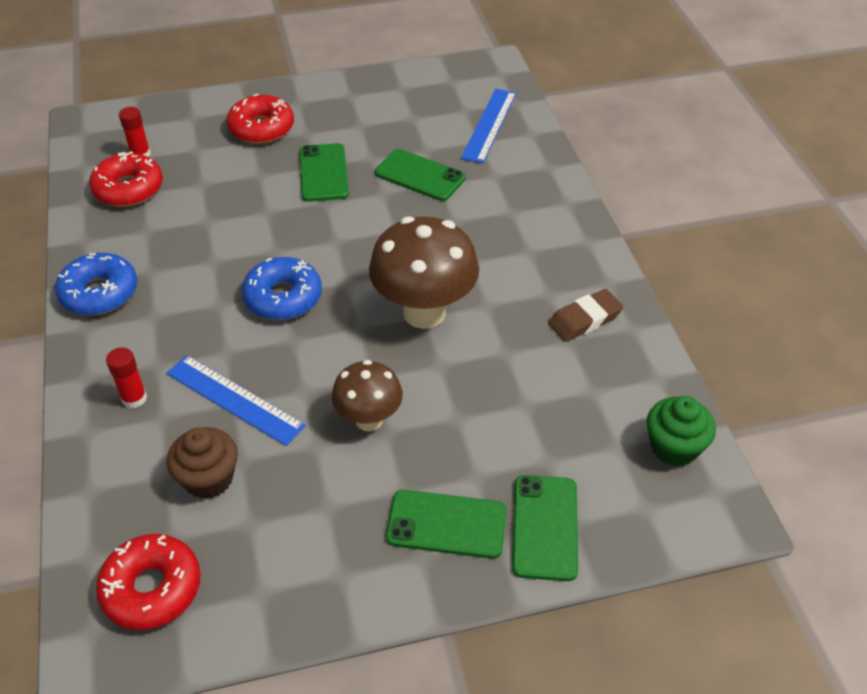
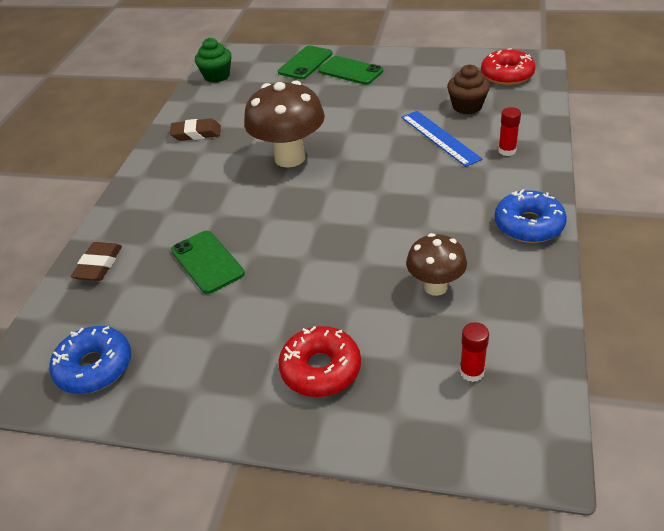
camera: 150 degrees left, 5 degrees down
red donut [89,151,163,207] -> none
blue donut [242,257,322,320] -> blue donut moved to [49,326,131,394]
green phone [299,143,349,202] -> none
brown mushroom [332,360,403,431] -> brown mushroom moved to [406,233,467,296]
blue ruler [461,89,516,163] -> none
none -> brown eraser [71,242,122,281]

